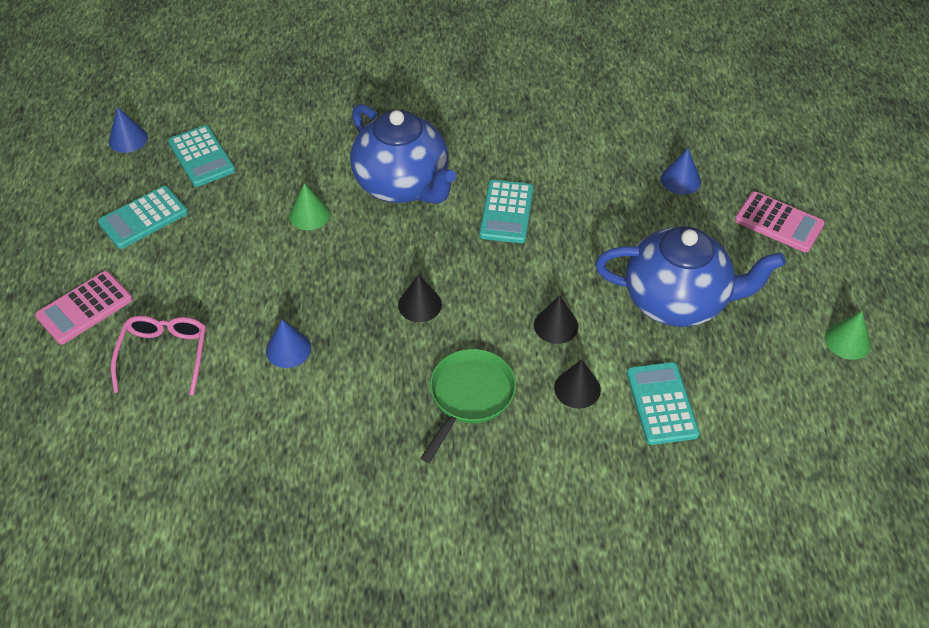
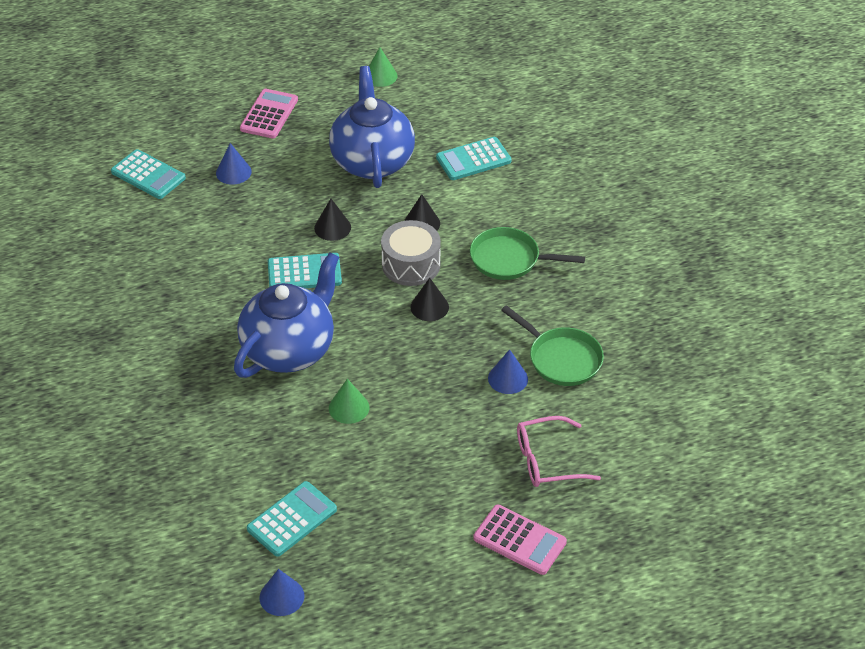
camera: 105 degrees left, 5 degrees down
turquoise calculator [98,186,188,249] -> turquoise calculator moved to [111,149,186,199]
black cone [554,359,601,409] -> black cone moved to [314,199,351,241]
none -> grey drum [381,220,441,286]
none -> green pan [501,305,604,386]

